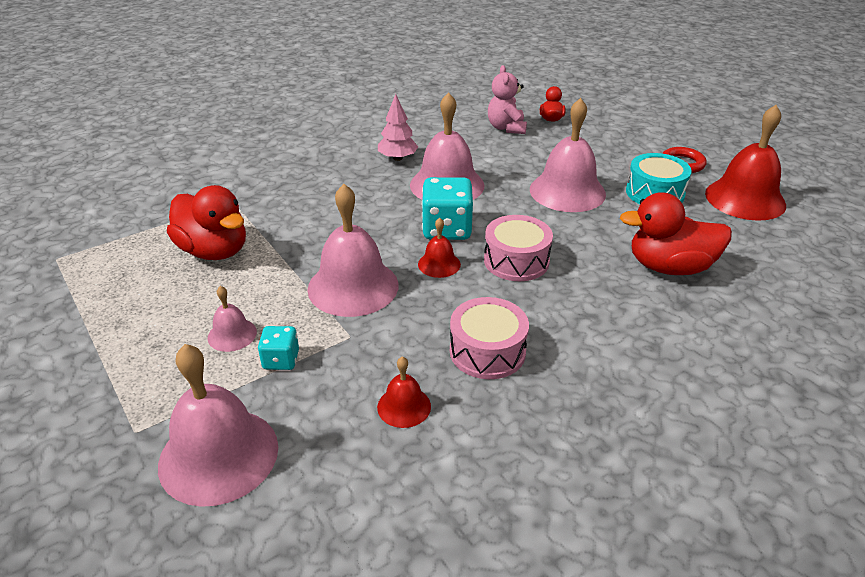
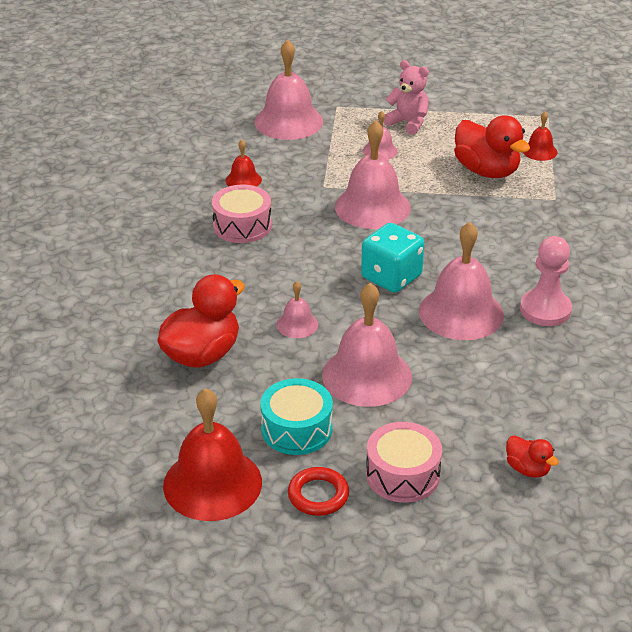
camera: 130 degrees right, 0 degrees up
red duck [167,185,246,260] -> red duck turned 120 degrees counterclockwise [454,115,530,178]
turquoise dice [258,326,299,370] -> none
pink tree [378,94,418,161] -> pink pawn [520,236,572,326]
red bell [418,218,461,278] -> red bell moved to [523,111,558,161]
pink drum [484,215,553,281] -> pink drum moved to [366,422,442,503]
pink teddy bear [488,65,527,134] -> pink teddy bear moved to [384,60,429,135]
none -> pink bell [276,281,318,338]

